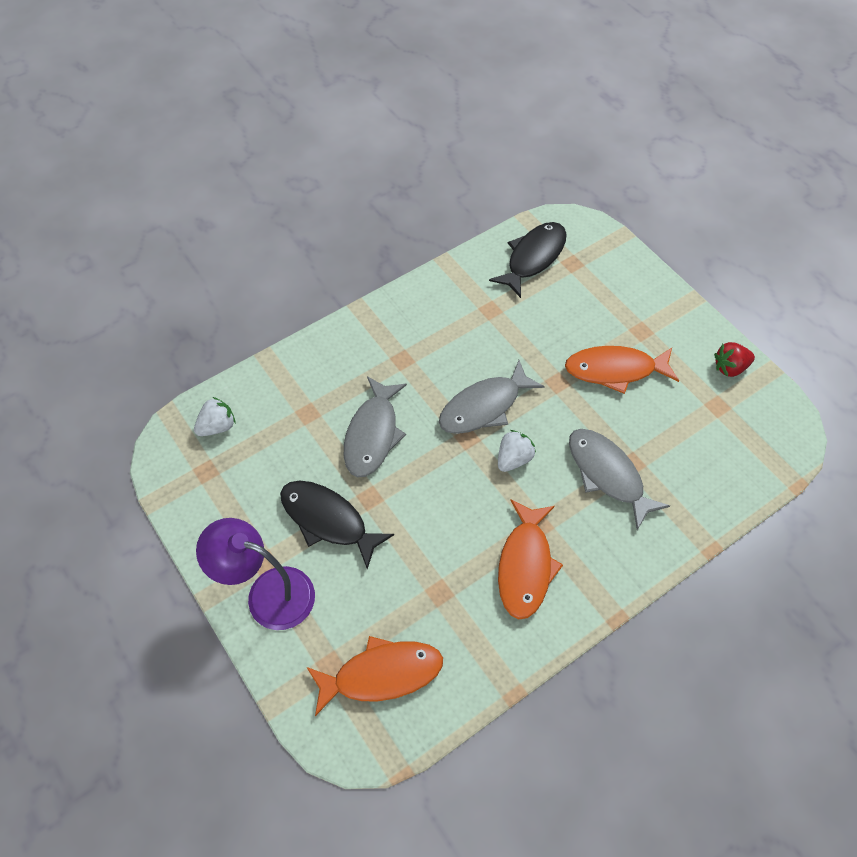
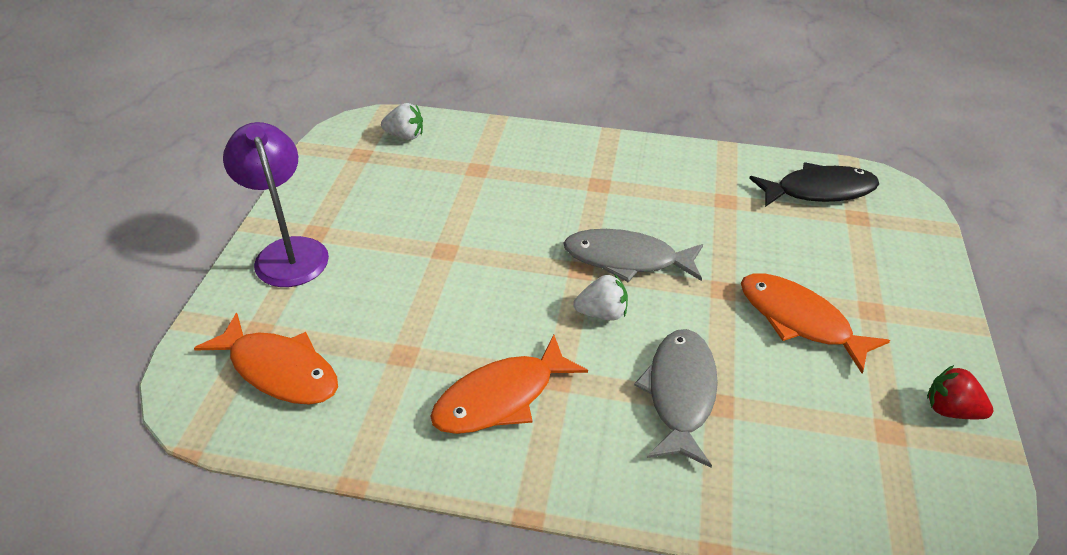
camera: 45 degrees right, 15 degrees down
black fish [280,481,394,570] -> none
grey fish [344,376,407,477] -> none

